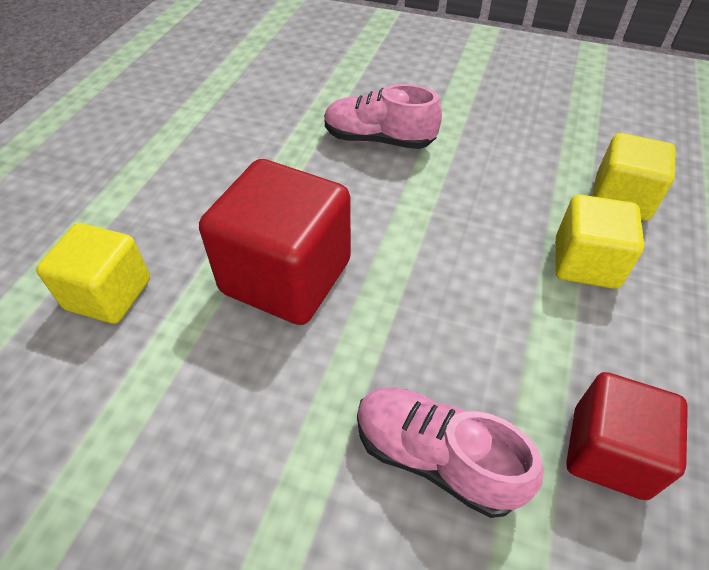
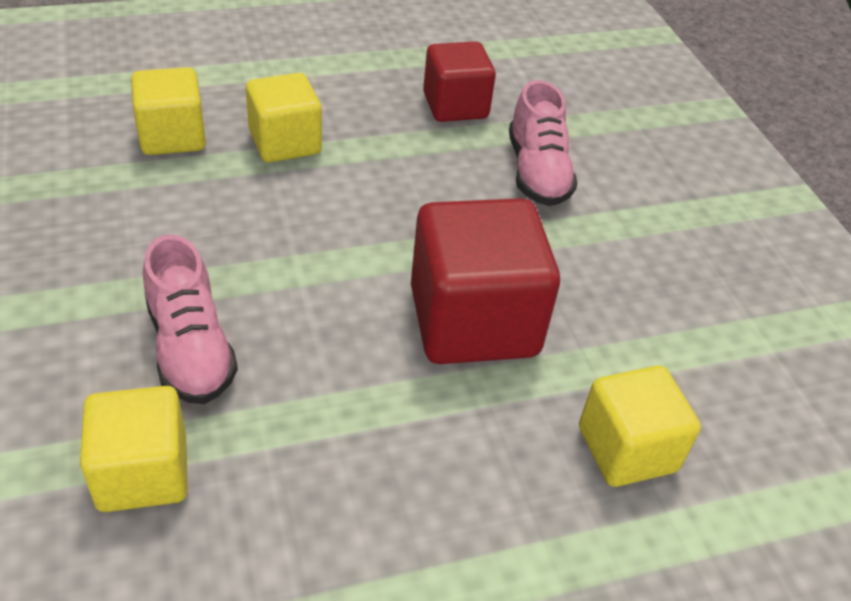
camera: 130 degrees left, 5 degrees down
none -> yellow cube [80,386,188,512]

